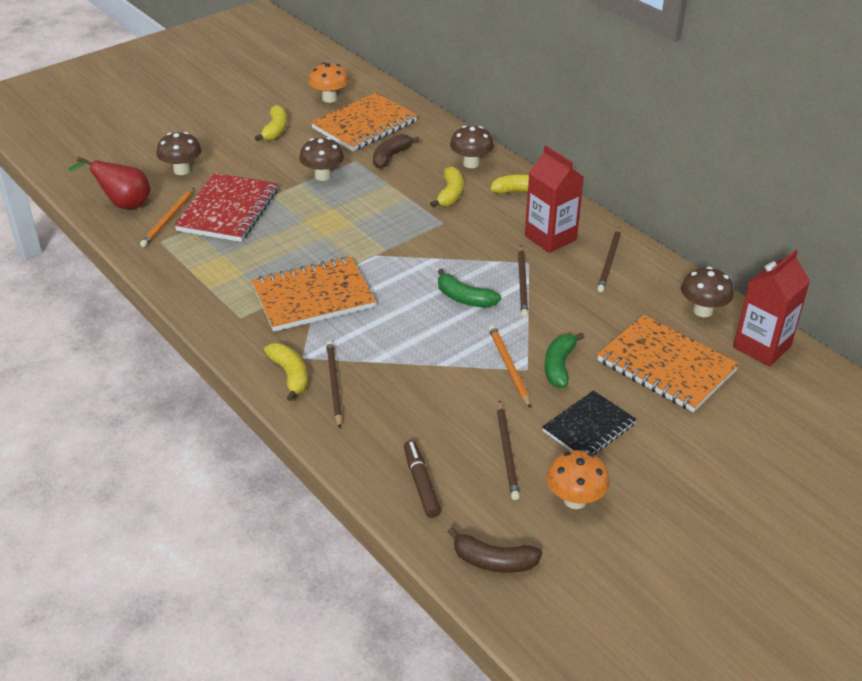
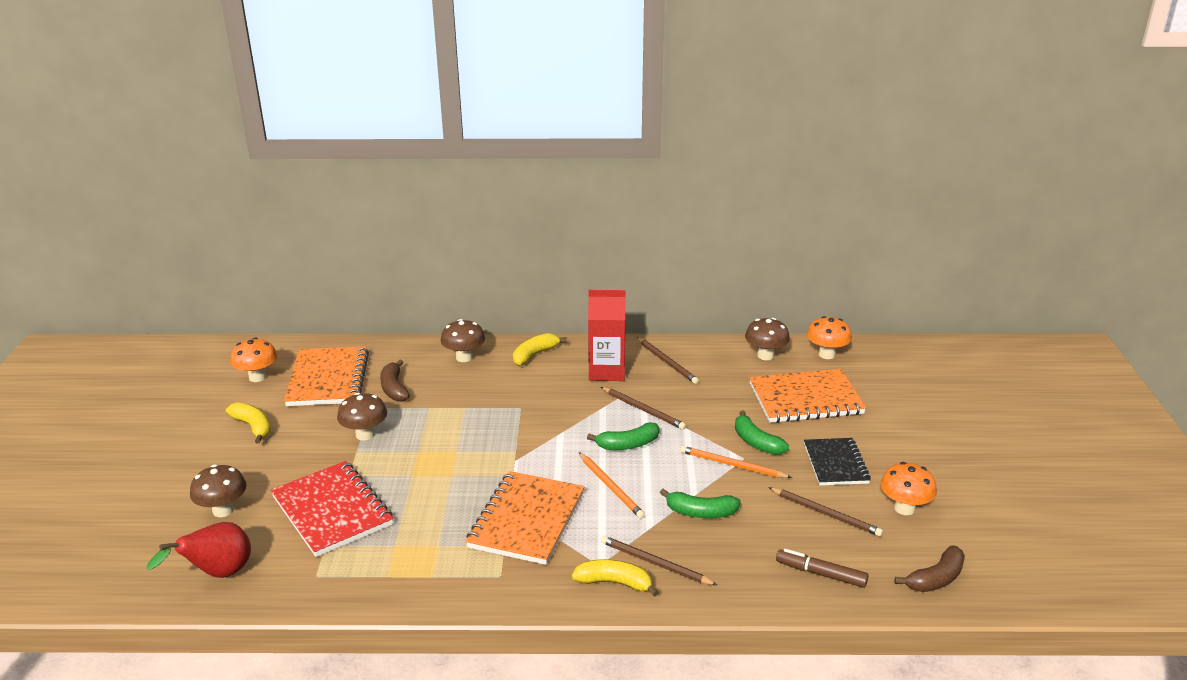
camera: 50 degrees left, 10 degrees down
orange pencil [140,188,194,247] -> orange pencil moved to [579,452,645,519]
yellow banana [430,166,463,207] -> none
red carton [733,249,810,367] -> orange mushroom [807,316,852,359]
none -> green banana [660,488,741,518]

